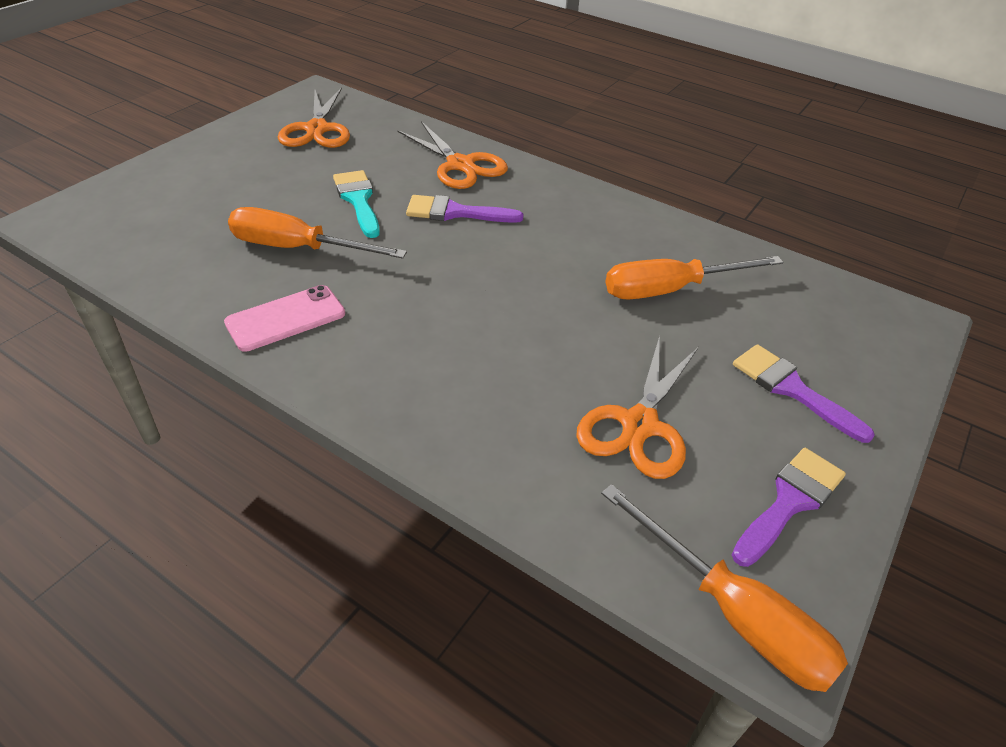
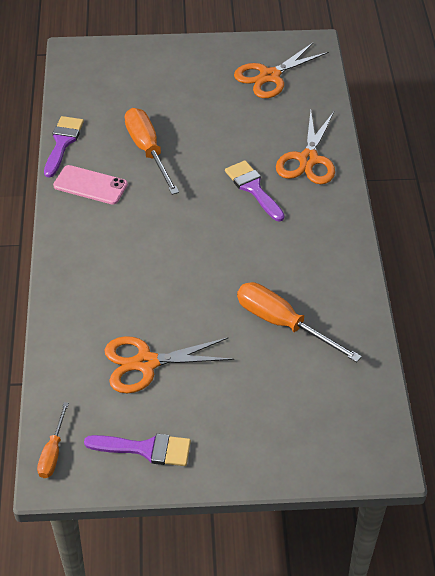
camera: 55 degrees right, 5 degrees up
turquoise brush [333,170,380,238] -> none
orange screwdriver [601,484,848,692] -> orange screwdriver [37,402,69,478], size x0.56
purple brush [733,344,875,443] -> purple brush moved to [44,116,84,177]

